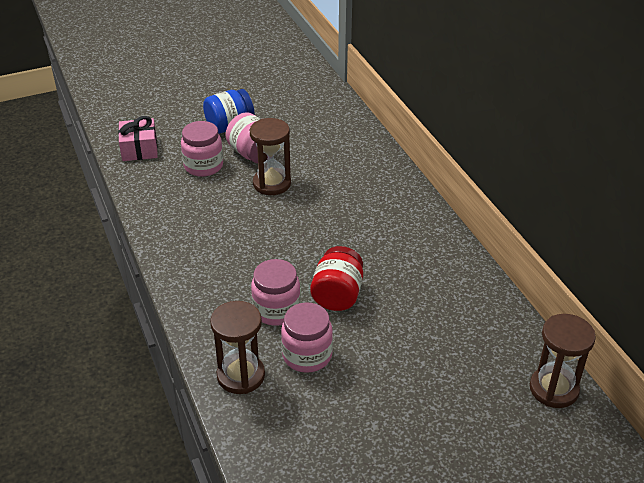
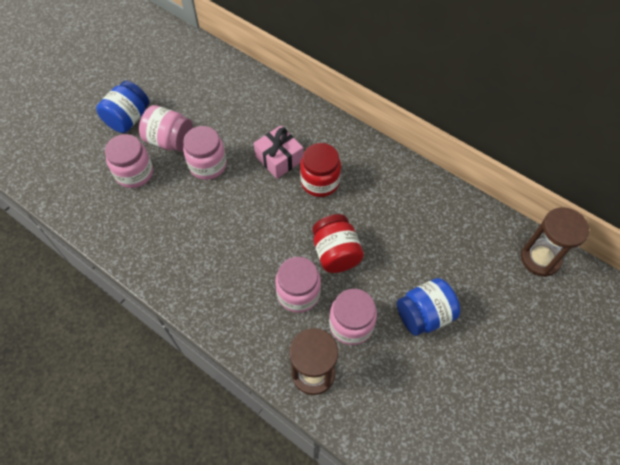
camera: 30 degrees left, 20 degrees up
pink gift [118,116,158,161] -> pink gift moved to [254,125,303,179]
brown hourglass [250,118,291,195] -> pink jar [183,126,227,180]
none -> red jar [300,143,341,197]
none -> blue jar [397,278,461,336]

